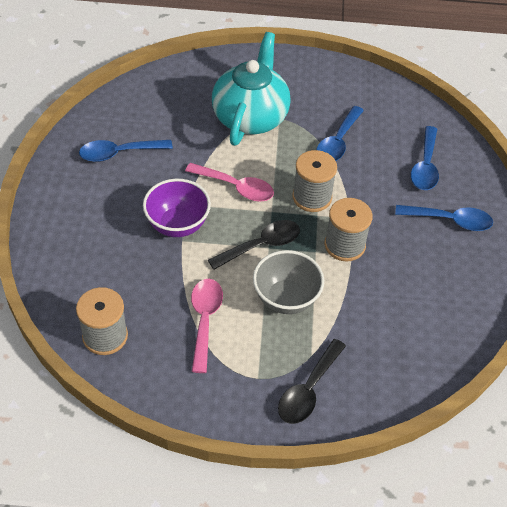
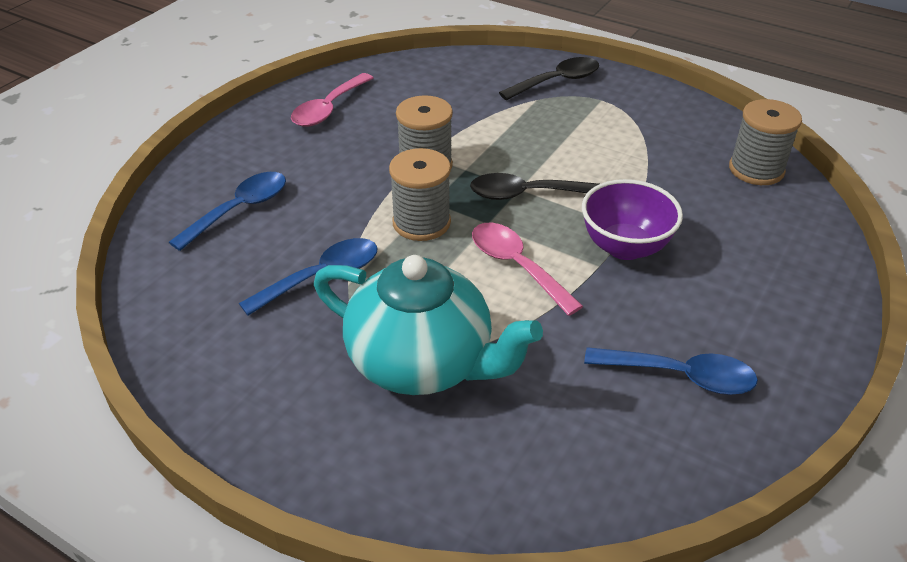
camera: 150 degrees left, 10 degrees down
pink spoon [191,279,223,373] -> pink spoon moved to [291,73,373,127]
turquoise teapot [212,32,291,146] -> turquoise teapot turned 105 degrees counterclockwise [314,255,543,395]
grey bowl [253,250,324,314] -> none
blue spoon [395,205,493,231] -> none

